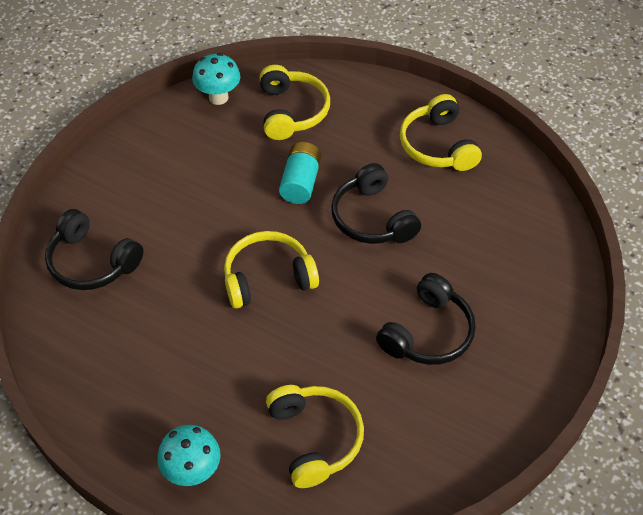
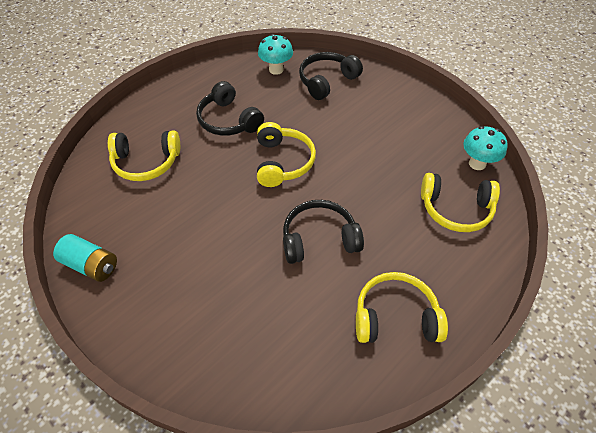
camera: 105 degrees right, 0 degrees up
turquoise mushroom [157,425,221,486] -> turquoise mushroom moved to [258,34,293,75]
turquoise battery [279,142,321,204] -> turquoise battery moved to [53,234,117,282]
black headphones [376,273,476,365] -> black headphones moved to [196,81,264,136]

